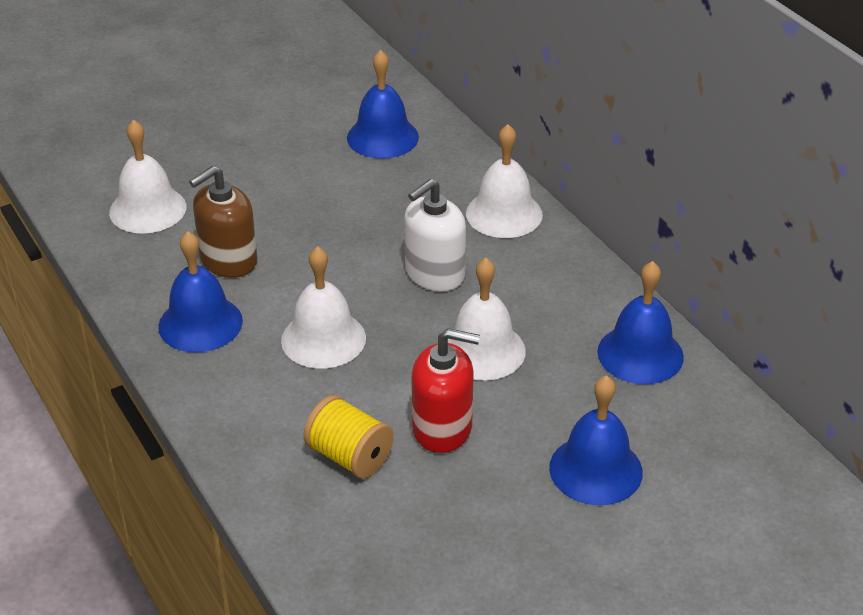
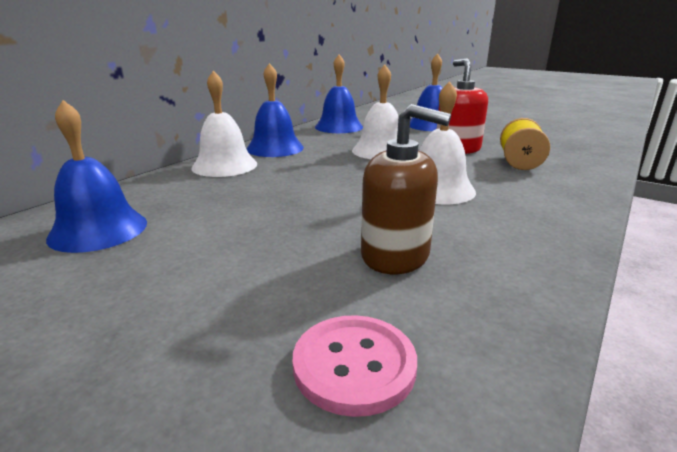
camera: 115 degrees left, 15 degrees down
white bell [109,120,186,234] -> pink button [293,315,417,417]
blue bell [158,231,243,352] -> blue bell moved to [247,63,304,157]
white soap dispenser [404,179,466,291] -> none

